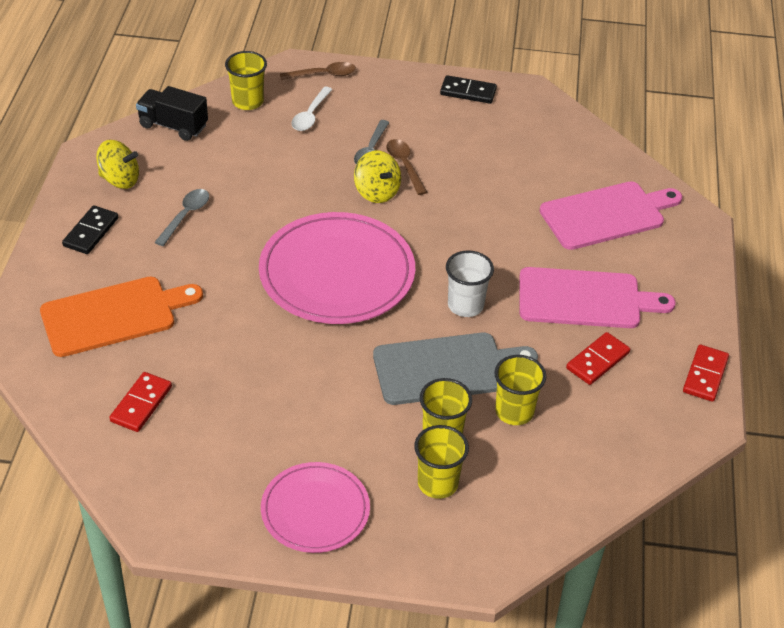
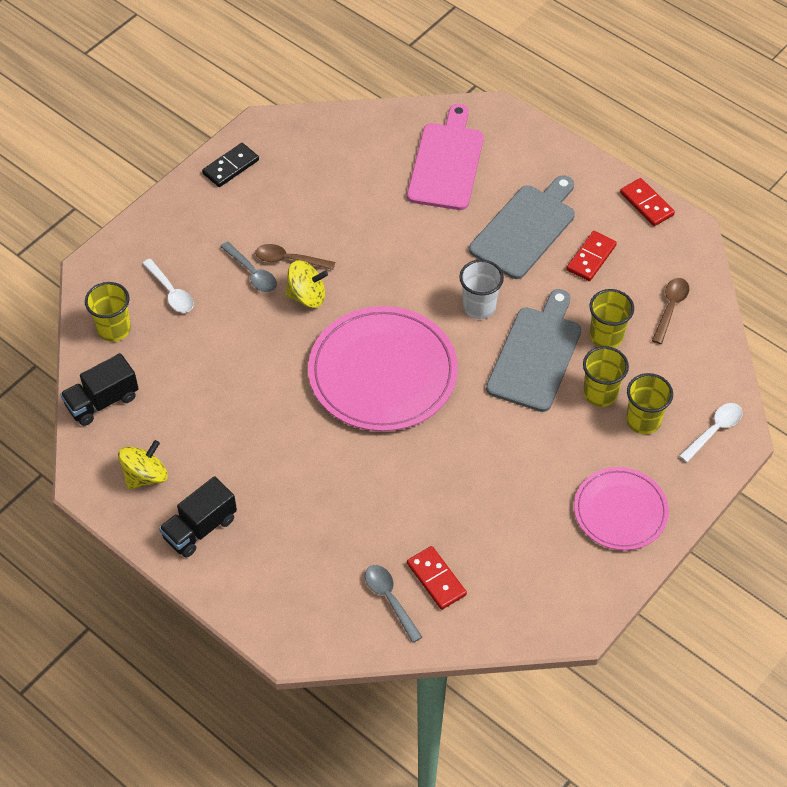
camera: 55 degrees left, 10 degrees up
orange cutting board [40,277,203,357] -> none
black domino [62,205,118,254] -> black truck [159,476,237,558]
grey spoon [155,189,209,246] -> grey spoon moved to [365,565,422,643]
brown spoon [280,62,356,80] -> brown spoon moved to [652,278,689,344]
pink cutting board [519,267,676,328] -> grey cutting board [469,176,575,279]
red domino [566,332,630,385] -> red domino turned 45 degrees clockwise [566,231,617,281]
none -> white spoon [679,403,743,462]

